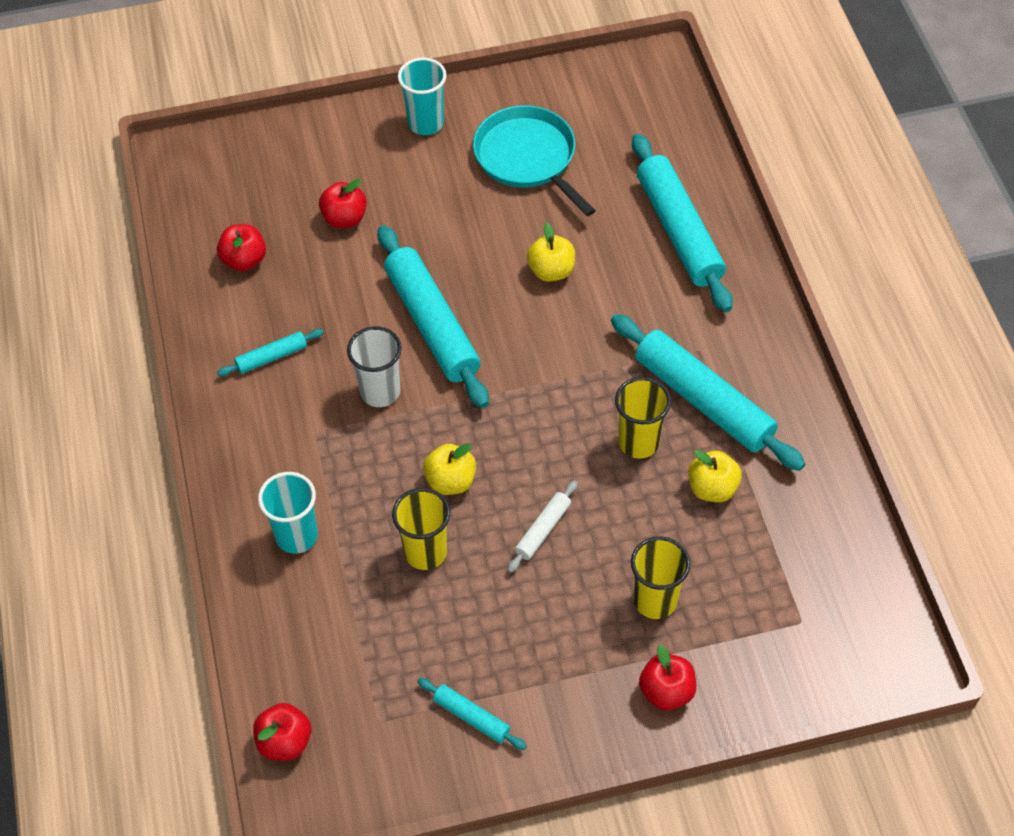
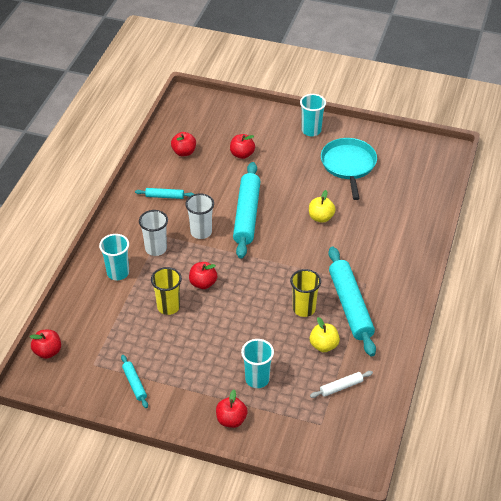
camera: 30 degrees right, 10 degrees down
yellow apple [423,443,476,495] -> red apple [189,262,217,289]
white rolling pin [508,480,578,573] -> white rolling pin moved to [310,371,373,398]
yellow cup [631,536,690,619] -> turquoise cup [241,339,274,388]
turquoise rolling pin [632,134,733,312] -> none
none -> white cup [139,210,168,256]

